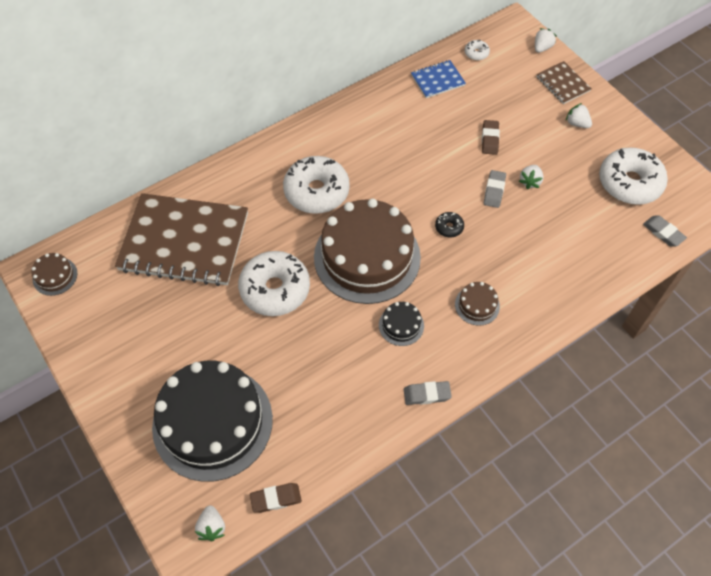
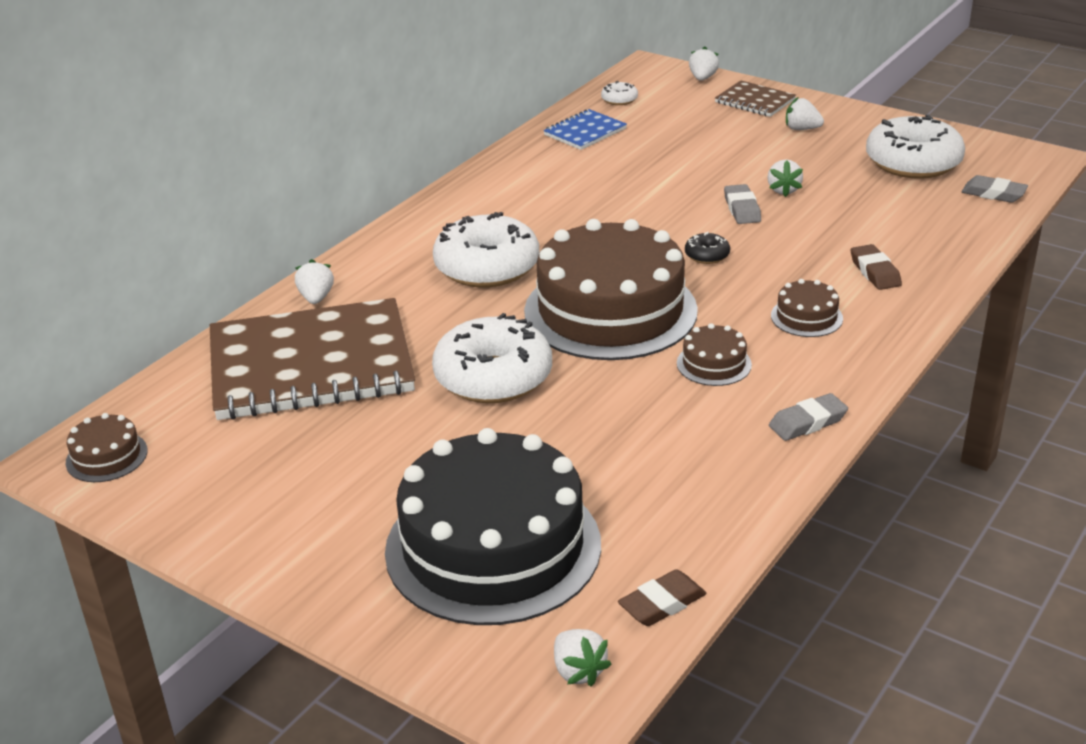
camera: 20 degrees left, 25 degrees down
black cake [379,302,424,346] -> brown cake [677,323,752,386]
brown eraser [482,120,500,155] -> brown eraser moved to [851,244,902,290]
none -> white strawberry [295,259,334,304]

